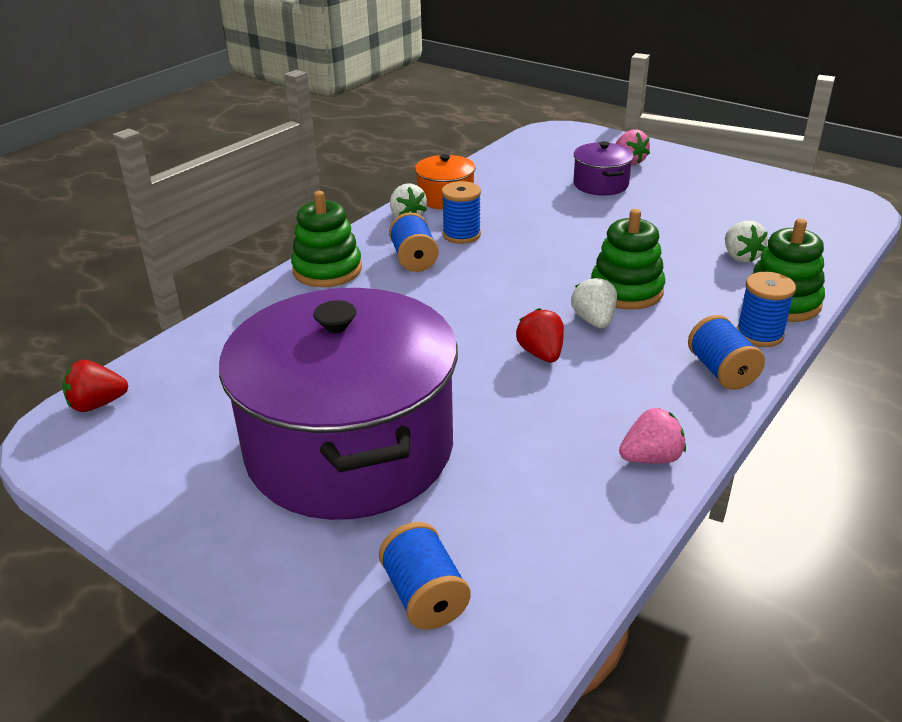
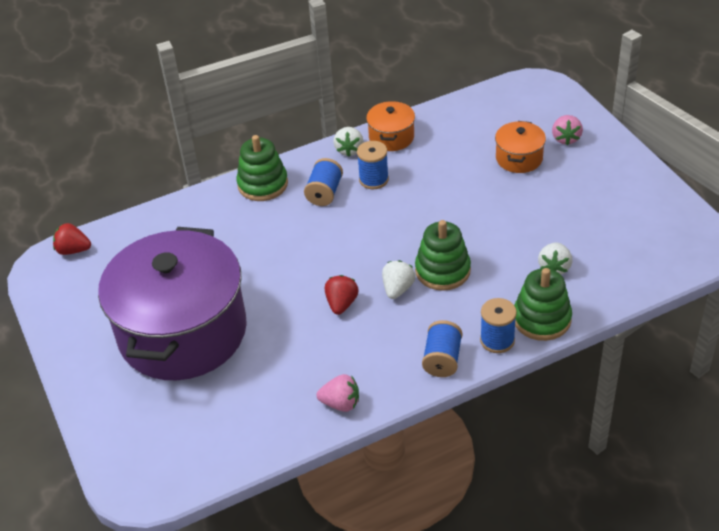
camera: 30 degrees right, 10 degrees up
blue spool [379,522,470,630] -> none
purple pot [573,141,634,196] -> orange pot [495,121,546,173]

